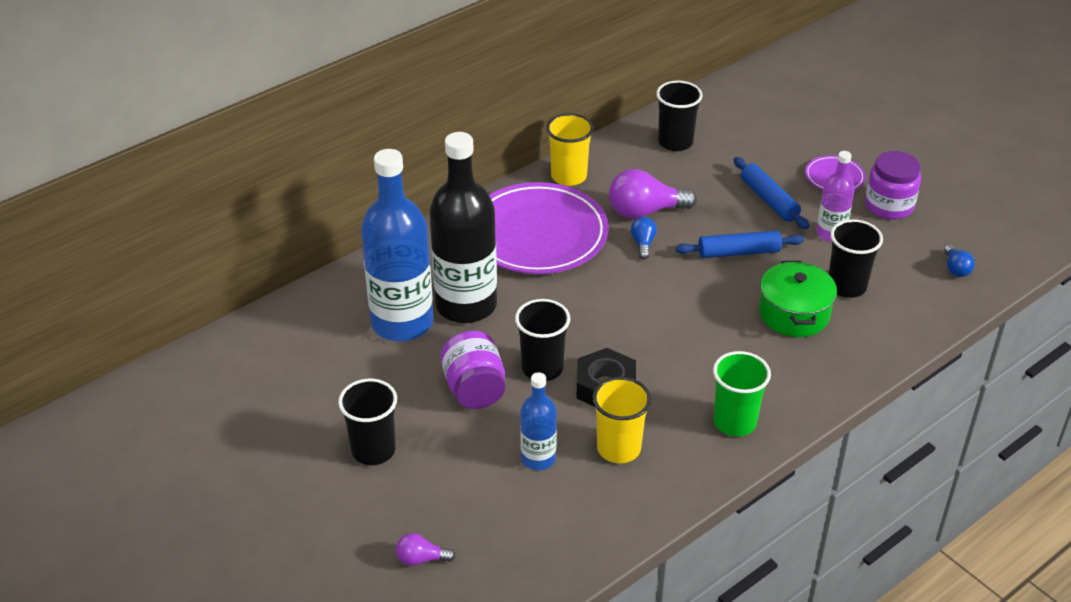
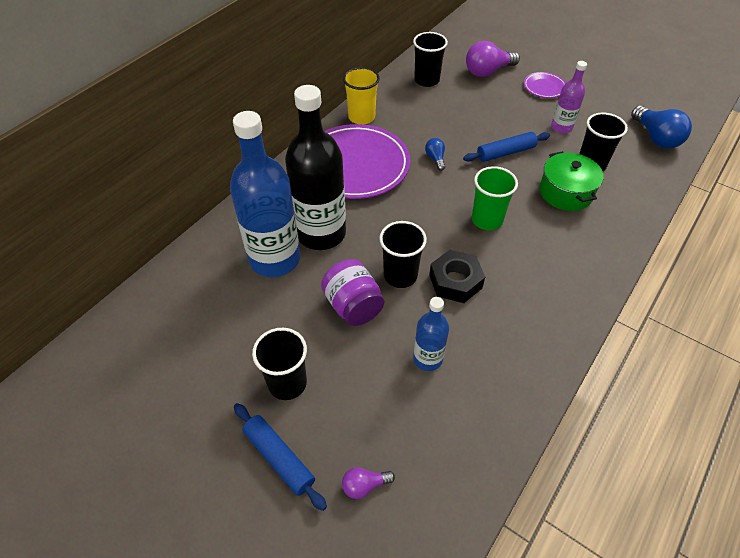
camera: 15 degrees left, 10 degrees up
yellow cup [593,377,651,463] -> none
purple light bulb [609,169,697,219] -> purple light bulb moved to [466,41,520,77]
green cup [713,351,771,437] -> green cup moved to [472,166,518,230]
blue rolling pin [734,157,809,229] -> blue rolling pin moved to [234,403,327,511]
purple jar [865,151,921,220] -> none
blue light bulb [944,245,975,277] -> blue light bulb [631,106,692,149], size x1.95

